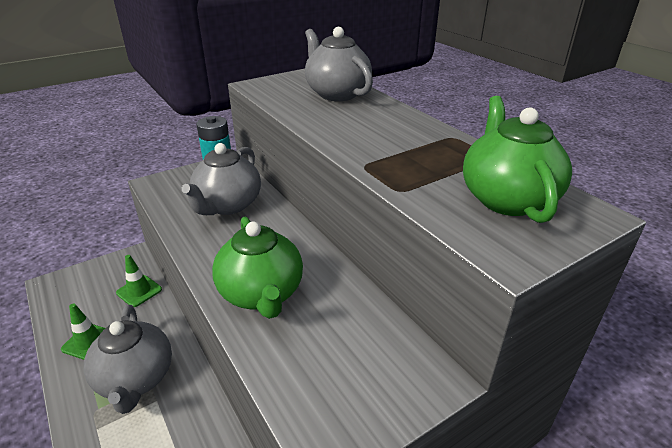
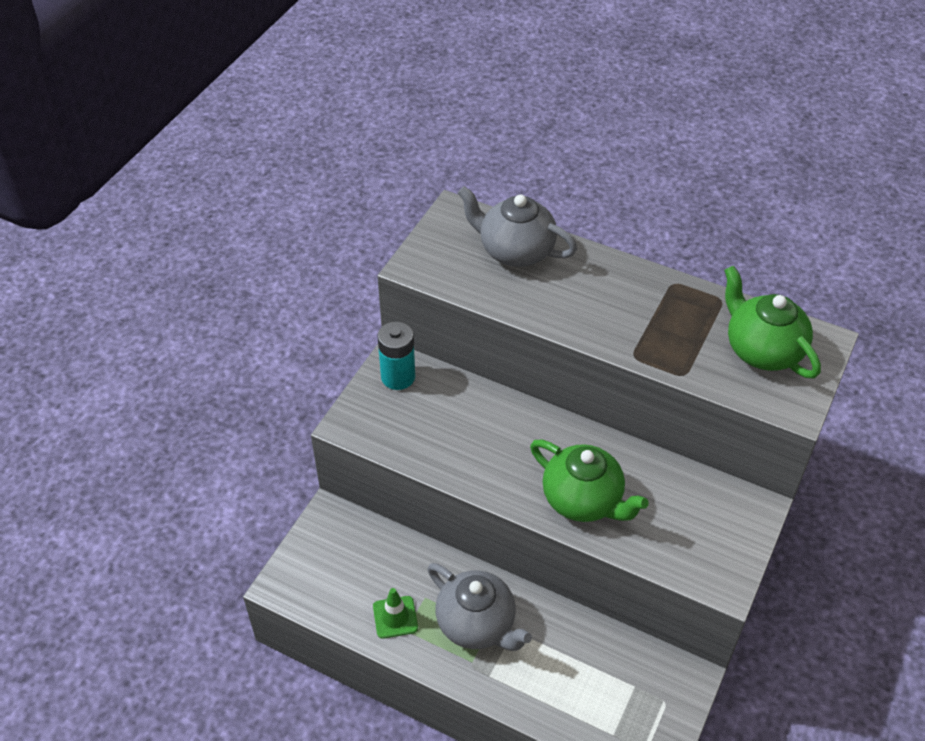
camera: 30 degrees left, 15 degrees up
green traffic cone [116,255,162,307] -> none
grey teapot [182,143,261,215] -> none

